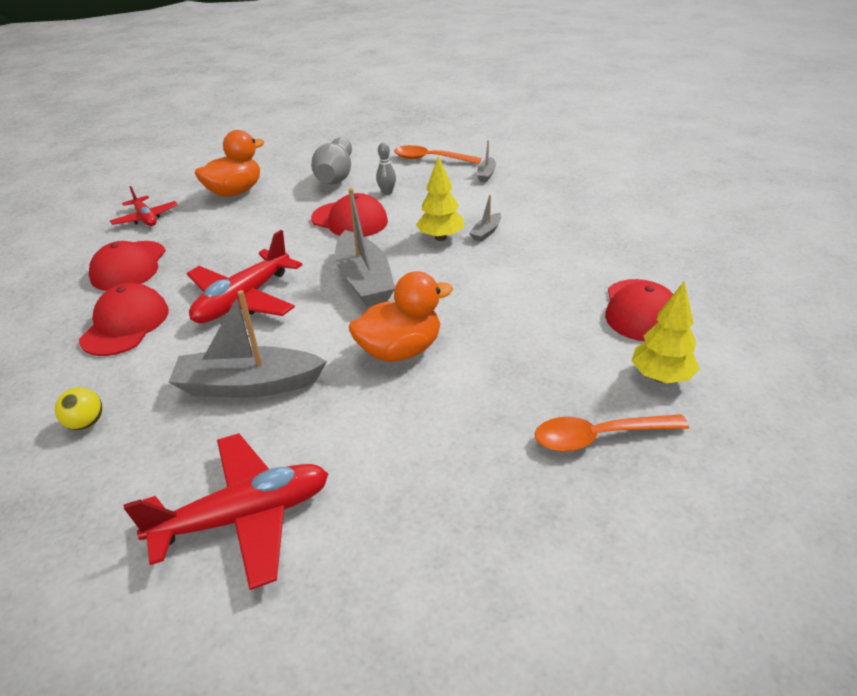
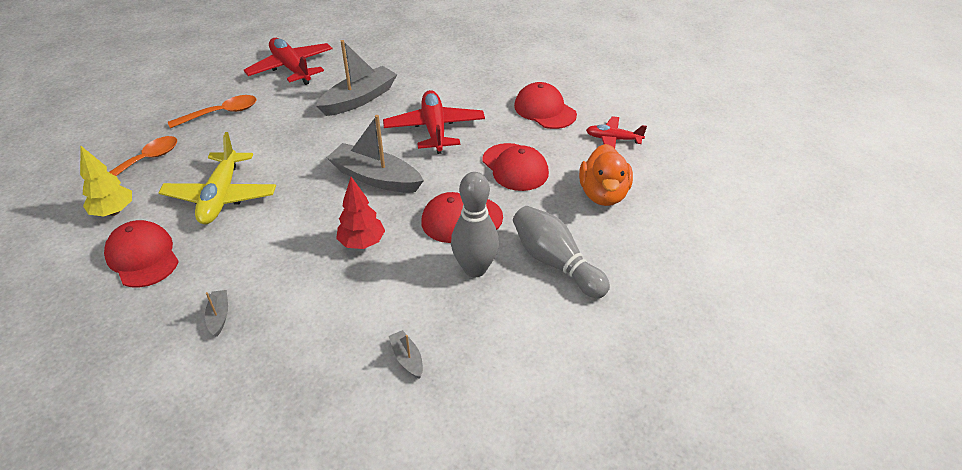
camera: 135 degrees right, 5 degrees up
yellow ball [55,387,102,430] -> none
red cap [79,283,169,356] -> red cap moved to [482,143,549,191]
red plane [124,433,329,590] -> red plane turned 120 degrees clockwise [244,38,333,85]
orange duck [349,271,453,362] -> none
grey bowling pin [376,143,396,195] -> grey bowling pin [451,172,499,277], size x2.02
orange spoon [394,145,481,164] -> orange spoon moved to [168,95,256,128]
yellow tree [416,156,464,241] -> red tree [336,177,385,249]
grey boat [469,195,501,242] -> grey boat moved to [205,290,228,337]
none -> yellow plane [158,132,276,225]

